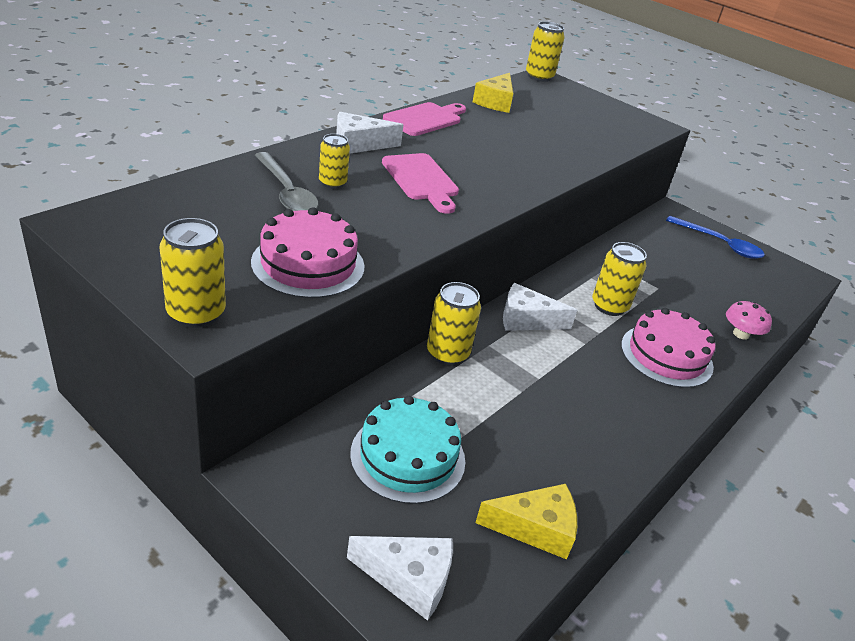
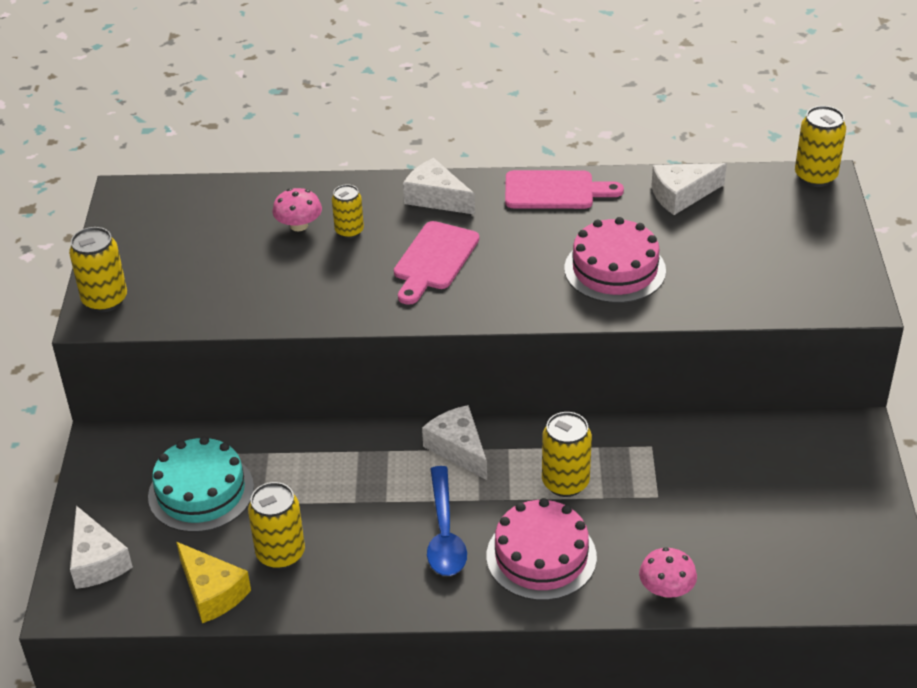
camera: 55 degrees right, 5 degrees up
pink cake [251,207,365,298] -> pink cake moved to [564,217,666,303]
grey spoon [255,152,318,211] -> pink mushroom [272,188,322,231]
yellow can [427,282,481,366] -> yellow can moved to [248,482,305,569]
yellow cheese [473,73,513,113] -> white cheese [651,163,727,215]
blue spoon [666,216,765,259] -> blue spoon moved to [427,466,467,576]

